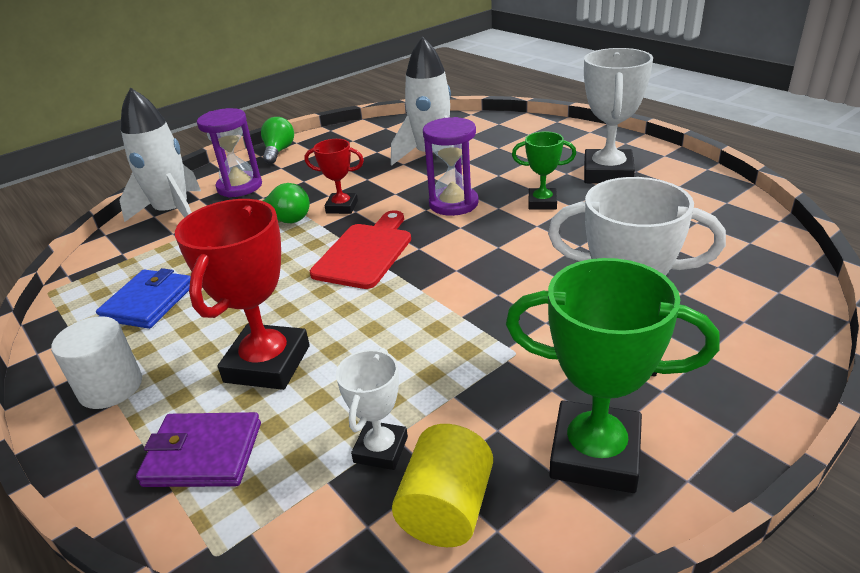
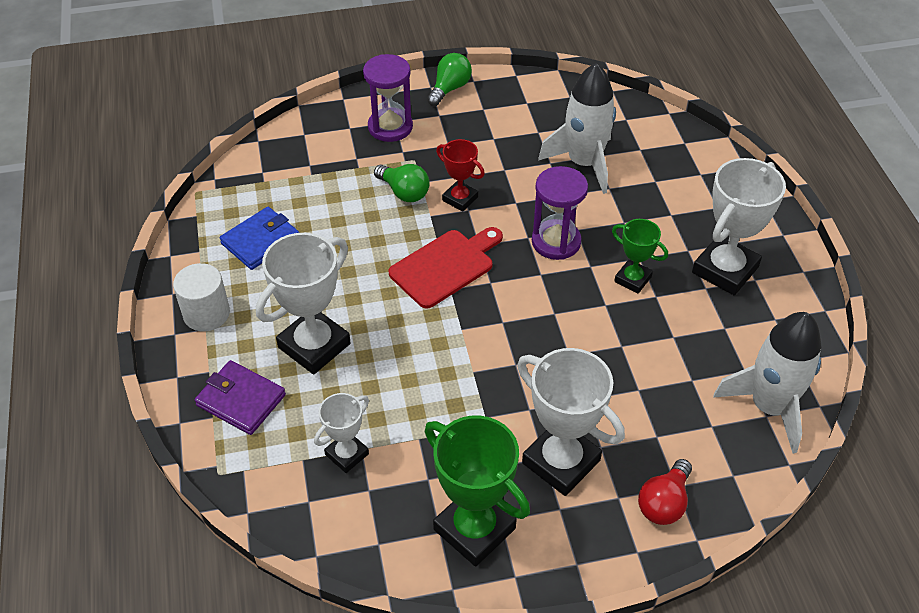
camera: 25 degrees right, 15 degrees up
white rocket [119,87,201,222] -> white rocket moved to [713,312,821,454]
red trophy [175,199,310,390] -> white trophy [256,233,351,374]
yellow cylinder [392,424,493,547] -> none
none -> red light bulb [638,459,692,525]

